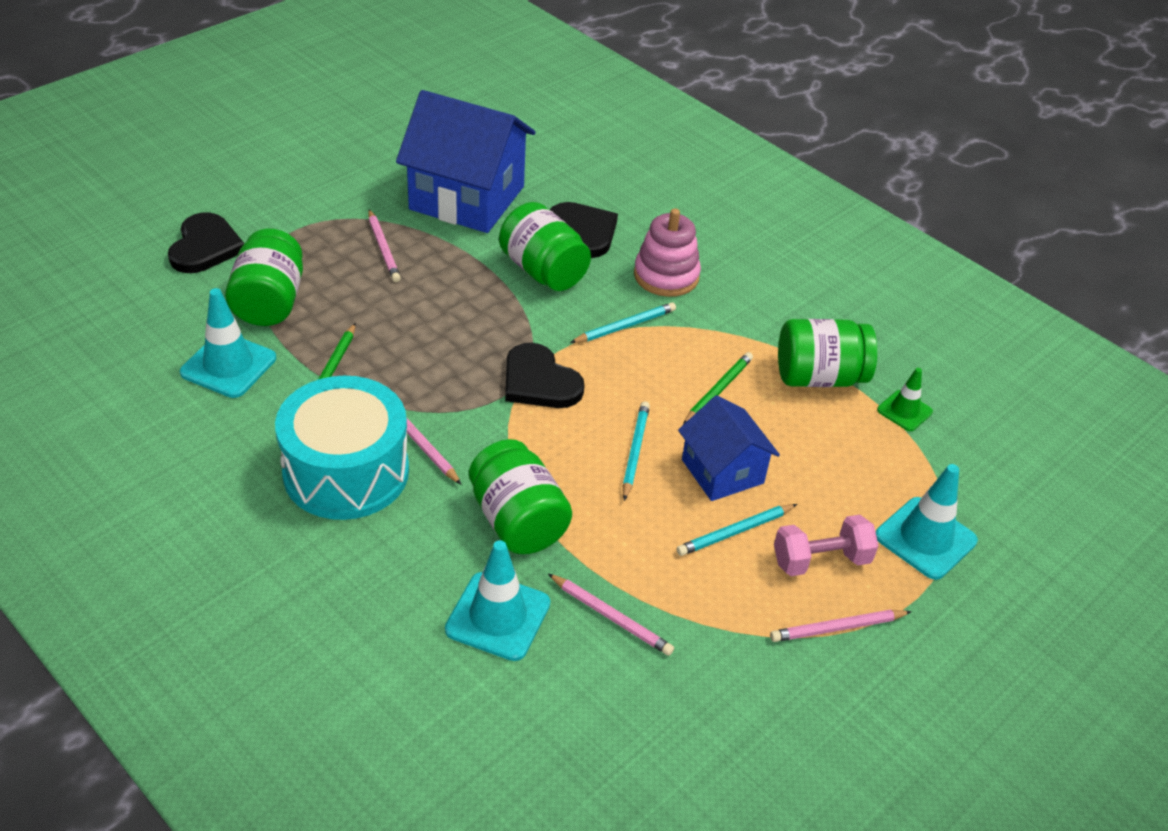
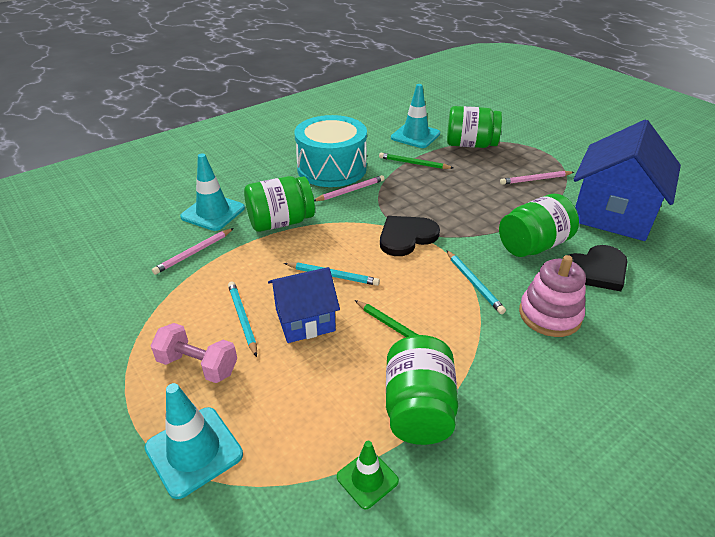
camera: 100 degrees right, 5 degrees down
black heart [168,212,245,273] -> none
pink pencil [770,610,912,642] -> none
pink dumbbell [774,515,879,576] -> pink dumbbell turned 60 degrees counterclockwise [150,323,237,383]

